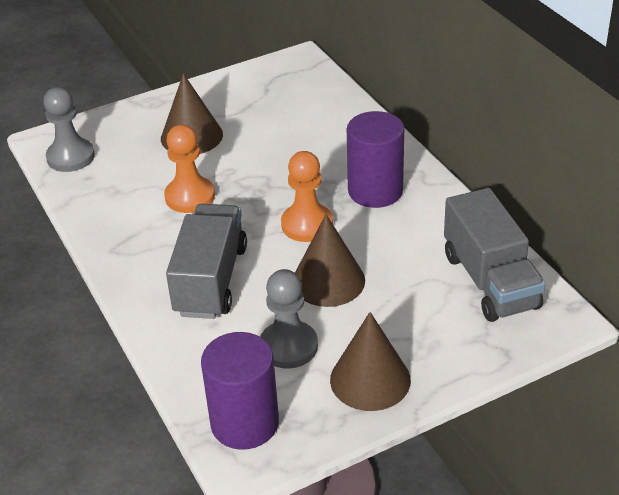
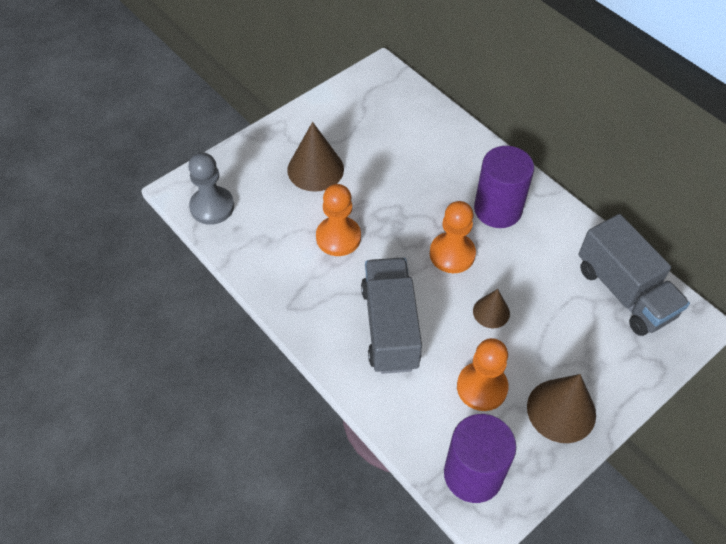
camera: 15 degrees left, 15 degrees up
grey pawn [260,269,318,368] -> orange pawn [457,338,509,411]
brown cone [295,214,365,307] -> brown cone [473,289,510,328], size x0.58

